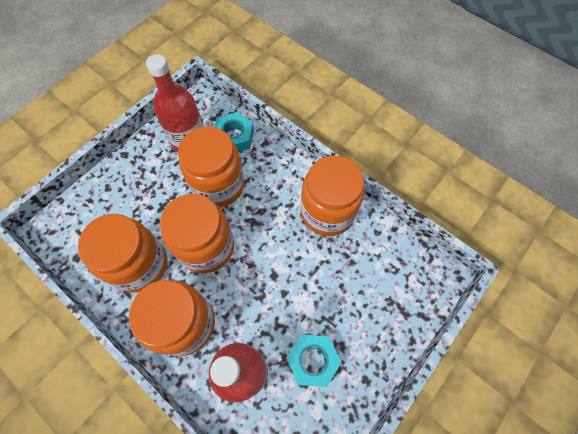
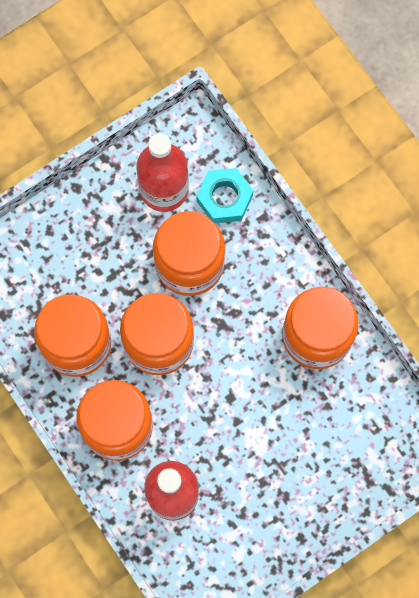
camera: 15 degrees right, 10 degrees up
turquoise nut [287,334,341,387] -> none

